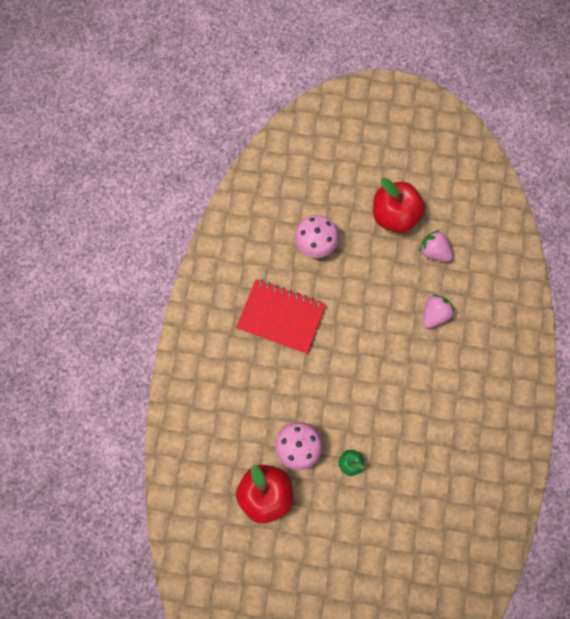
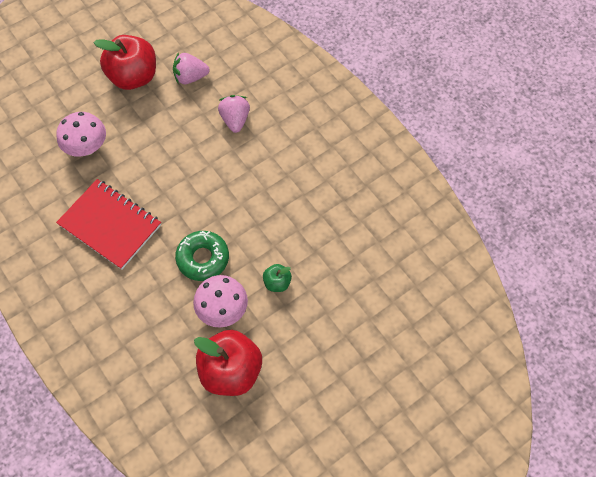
camera: 45 degrees left, 10 degrees down
red notebook [236,279,326,354] -> red notebook turned 60 degrees clockwise [56,179,161,270]
none -> green donut [175,231,229,281]

